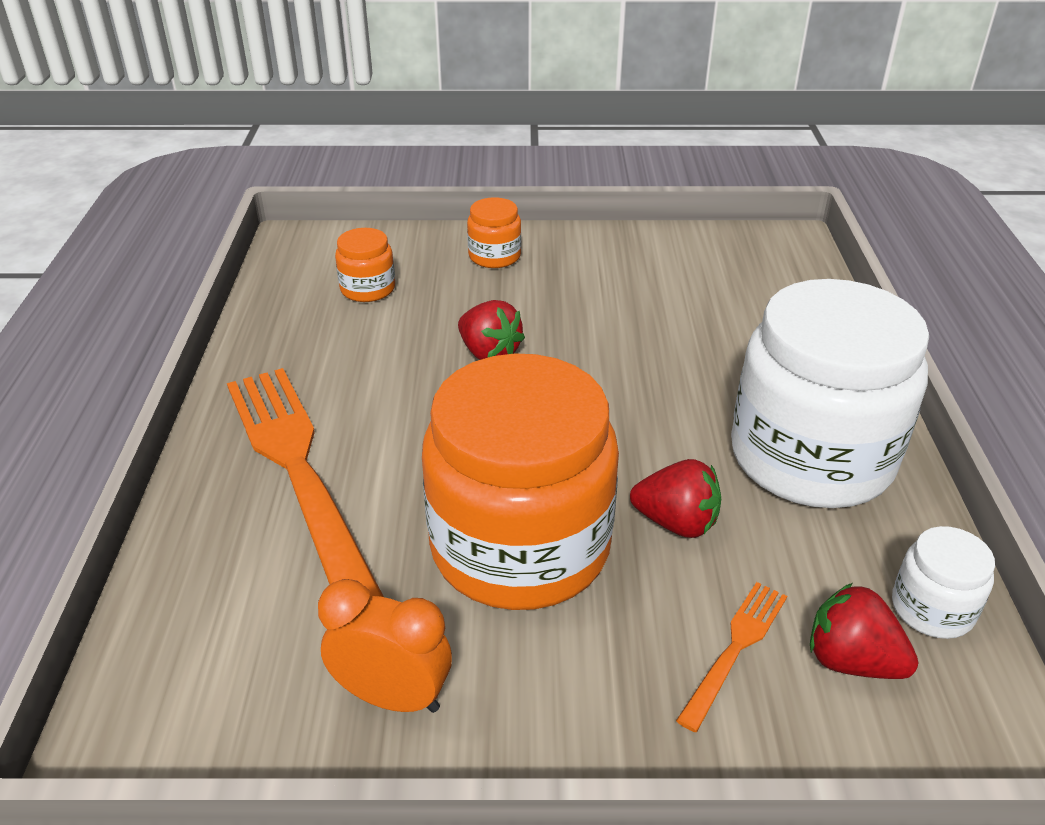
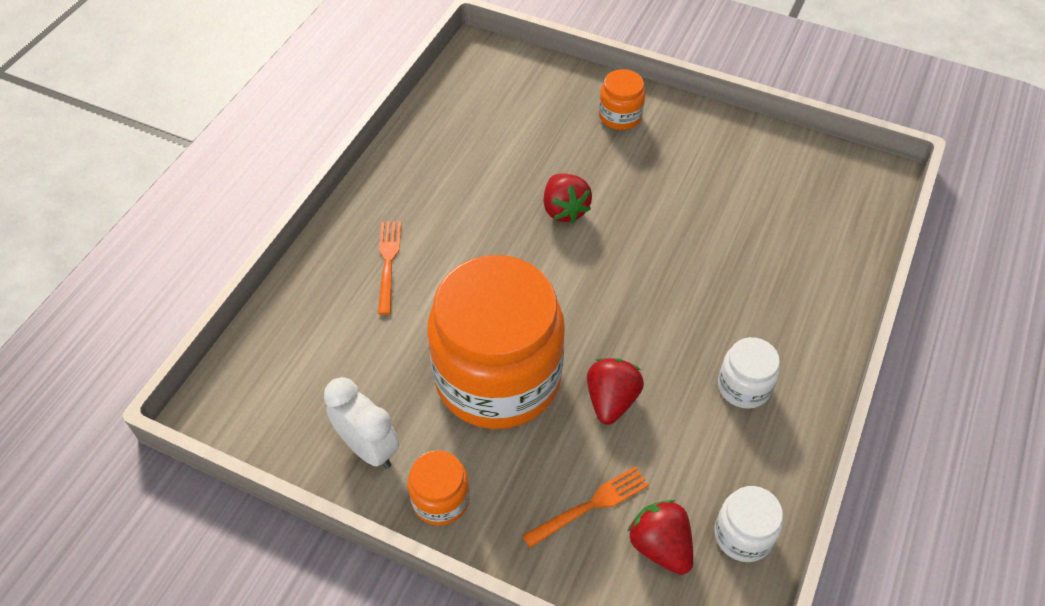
camera: 25 degrees right, 15 degrees up
orange fork [227,368,384,597] -> orange fork [378,221,401,315], size x0.46
orange clock [318,579,452,713] -> white clock [324,377,399,469]
orange jar [335,228,395,302] -> orange jar moved to [408,450,470,526]
red strawberry [630,459,721,538] -> red strawberry turned 120 degrees counterclockwise [587,358,644,425]
white jar [731,279,929,508] -> white jar [718,337,780,409], size x0.42

